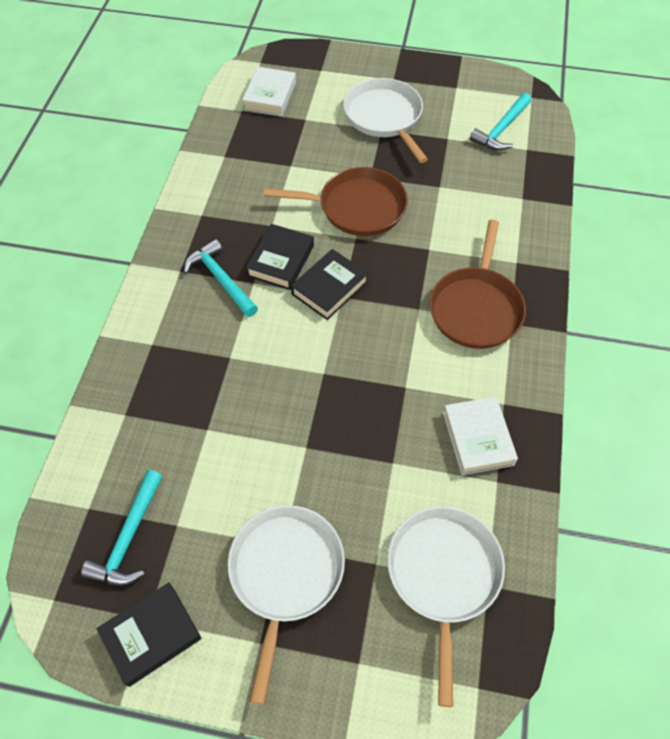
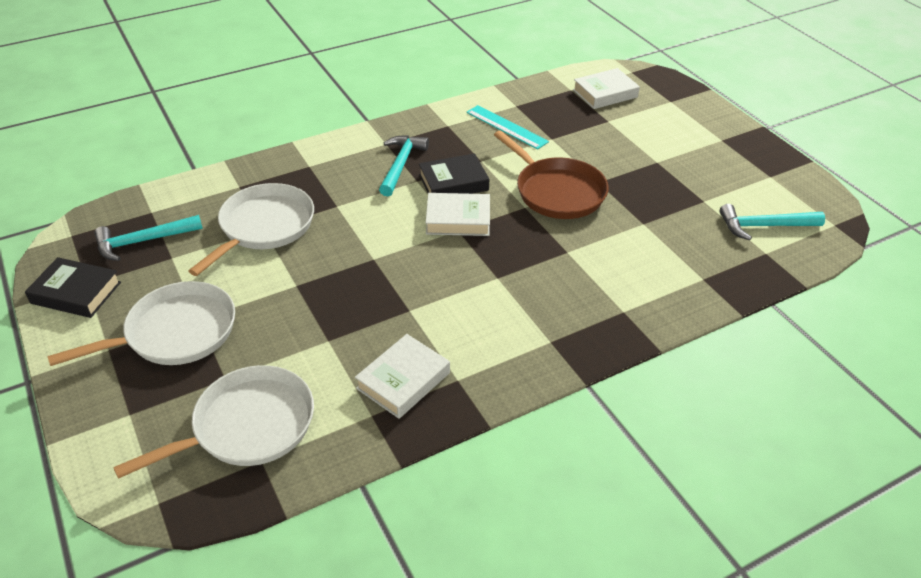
camera: 50 degrees right, 15 degrees down
black book [291,249,368,320] -> white book [426,193,490,236]
white pan [343,78,428,163] -> white pan moved to [189,183,314,276]
brown pan [429,220,526,349] -> none
none -> turquoise ruler [466,105,549,150]

